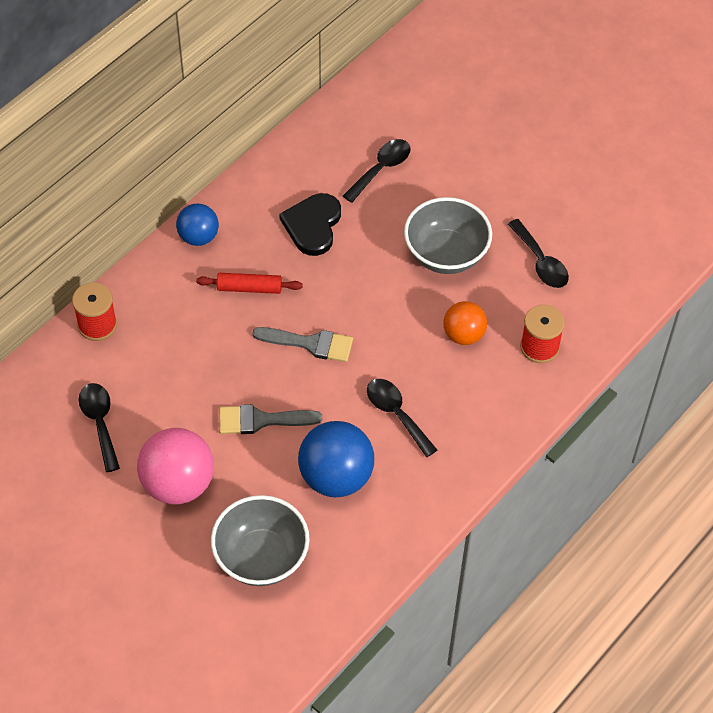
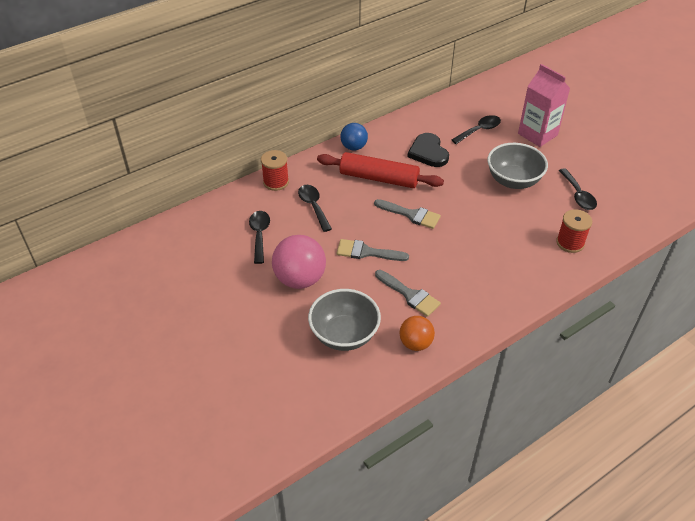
camera: 15 degrees right, 10 degrees down
red rolling pin [196,273,303,294] -> red rolling pin [317,152,444,188], size x1.84
black heart [279,193,341,256] -> black heart turned 45 degrees counterclockwise [407,133,449,167]
blue ball [298,421,374,497] -> grey brush [375,270,441,317]
black spoon [367,379,437,457] -> black spoon moved to [298,185,332,232]
orange ball [443,301,487,345] -> orange ball moved to [399,316,435,351]
none -> pink carton [518,64,570,147]

